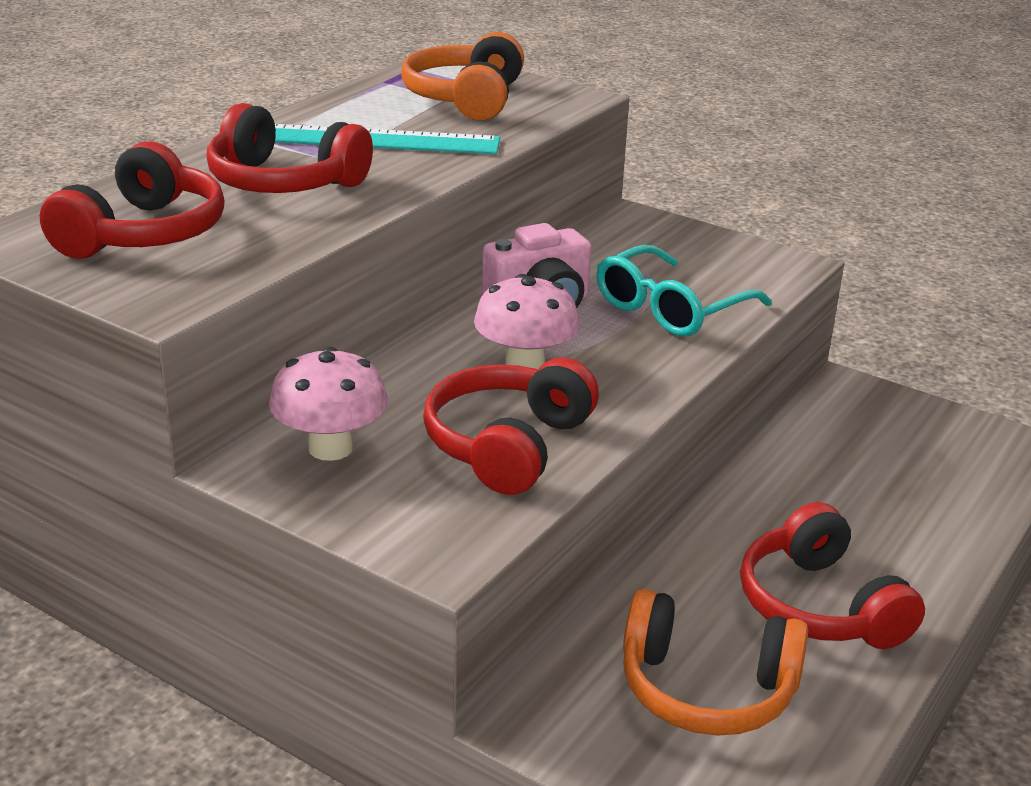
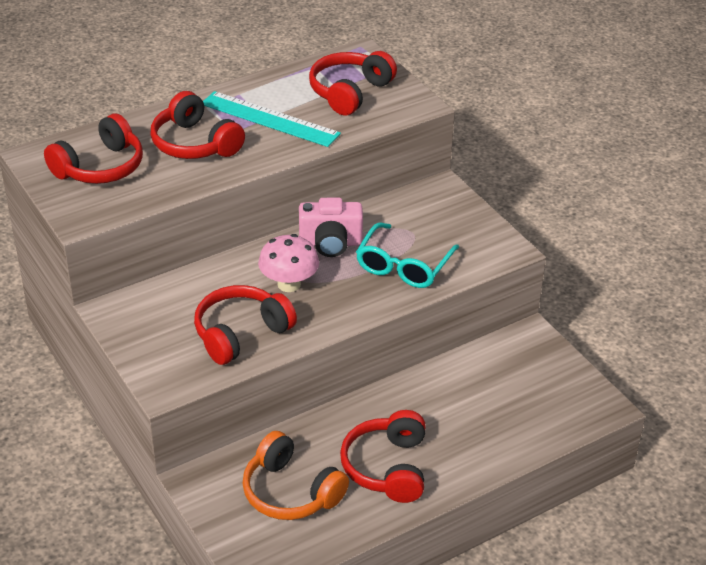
camera: 25 degrees right, 10 degrees up
pink mushroom [269,347,388,461] -> none
orange headphones [401,32,524,120] -> red headphones [309,51,397,115]
turquoise glasses [597,245,772,336] -> turquoise glasses turned 45 degrees counterclockwise [356,223,459,288]

